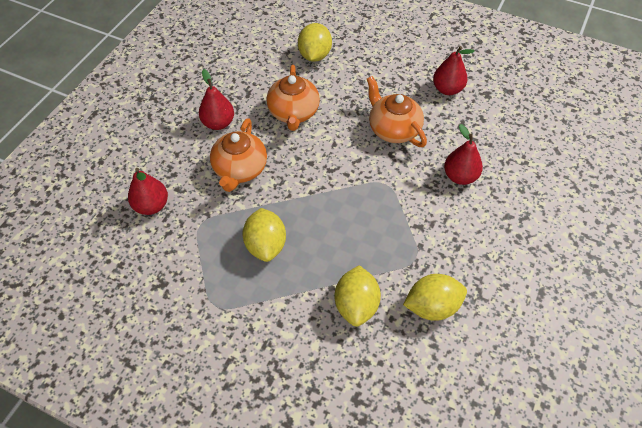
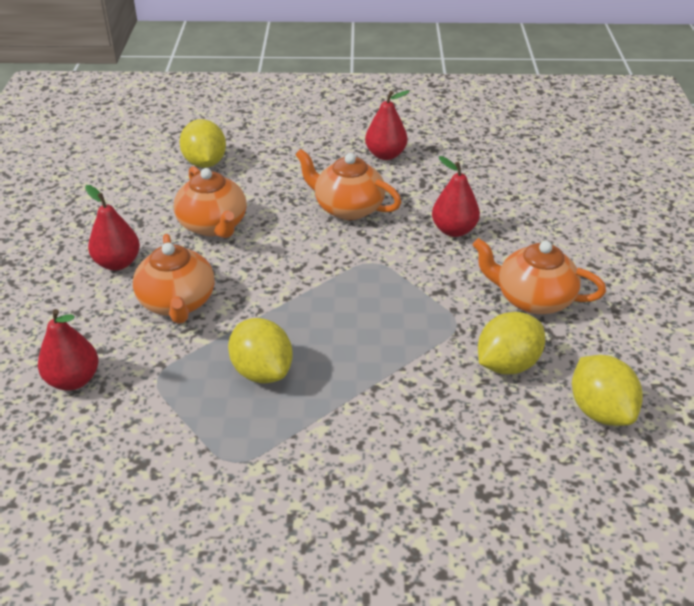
camera: 25 degrees left, 15 degrees down
yellow lemon [335,265,381,326] -> yellow lemon moved to [572,355,643,426]
none -> orange teapot [473,238,606,314]

